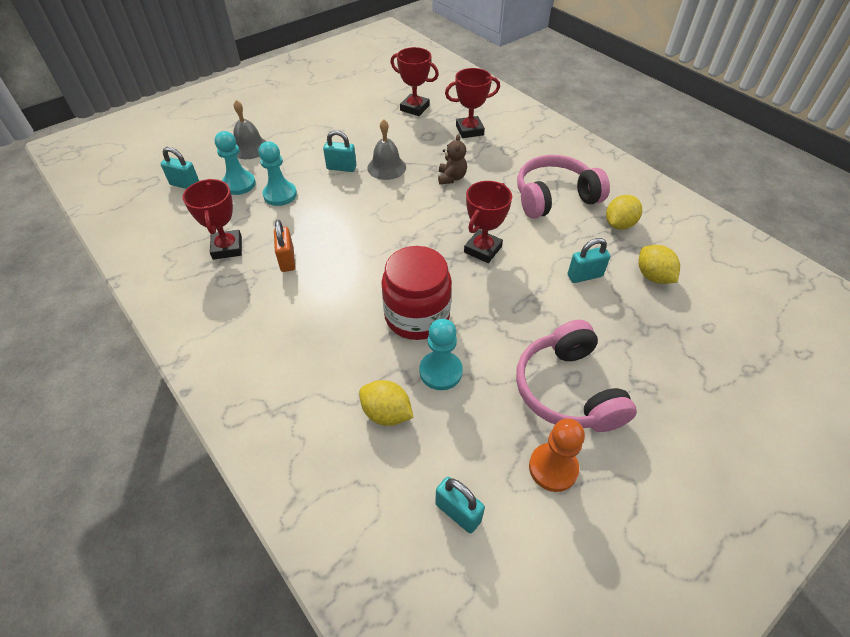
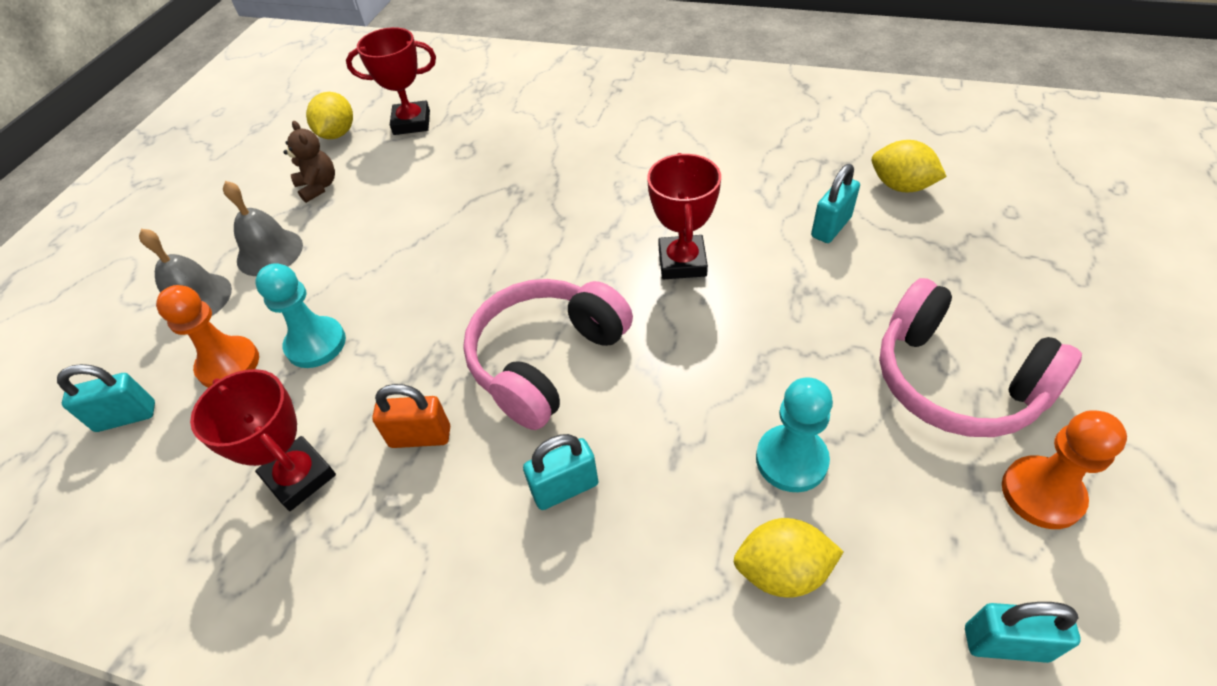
camera: 30 degrees left, 0 degrees up
turquoise pawn [215,131,256,195] -> orange pawn [156,285,259,388]
orange padlock [274,220,295,272] -> orange padlock turned 45 degrees counterclockwise [372,384,450,448]
turquoise padlock [323,130,356,172] -> turquoise padlock moved to [523,434,599,510]
grey bell [367,119,406,180] -> grey bell moved to [223,181,303,276]
red jar [381,246,452,340] -> none
brown teddy bear [438,134,467,185] -> brown teddy bear moved to [283,121,335,203]
red trophy [445,68,500,138] -> none
pink headphones [517,155,610,219] -> pink headphones moved to [463,279,633,430]
yellow lemon [606,195,642,230] -> yellow lemon moved to [306,92,353,139]

